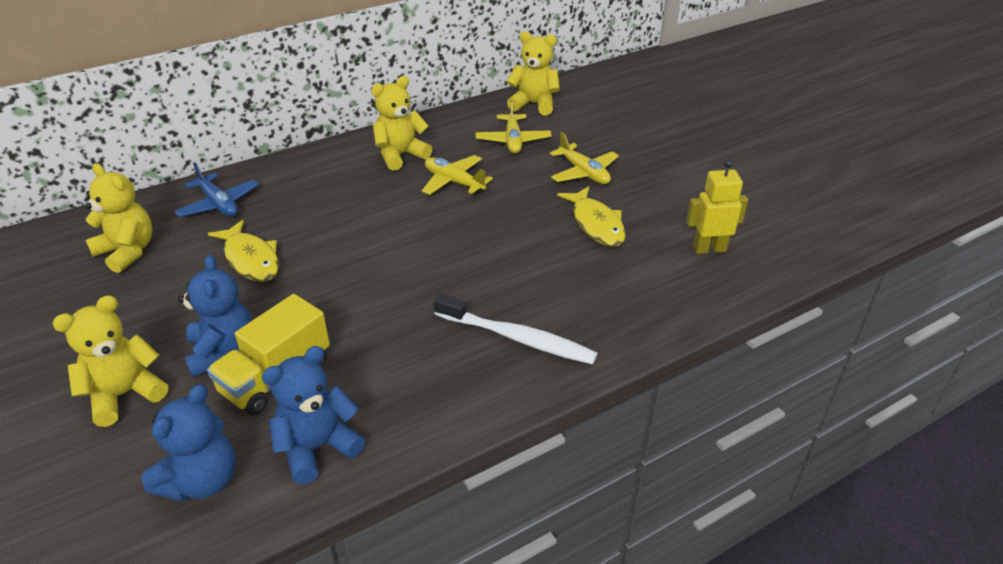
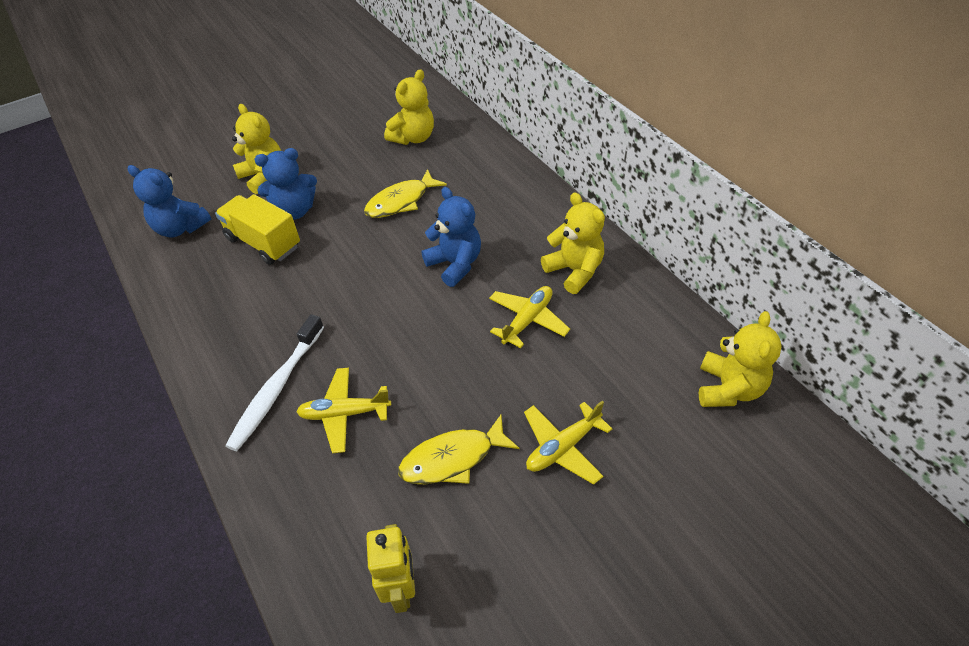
camera: 90 degrees right, 10 degrees up
blue plane [175,162,259,217] -> none
blue teddy bear [262,346,365,485] -> blue teddy bear moved to [422,187,481,287]
yellow plane [476,99,552,154] -> yellow plane moved to [296,368,391,453]

